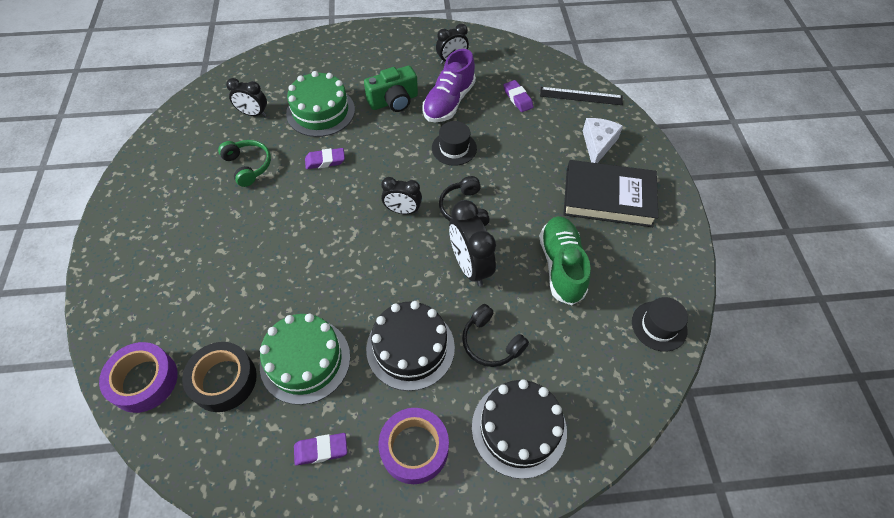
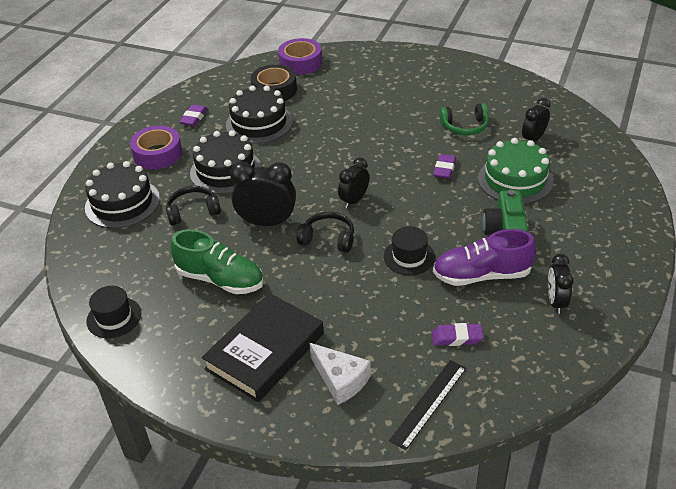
camera: 120 degrees right, 15 degrees down
green cake [260,313,350,405] -> black cake [226,85,293,144]
purple shoe [423,49,476,122] -> purple shoe turned 60 degrees counterclockwise [433,229,536,286]

